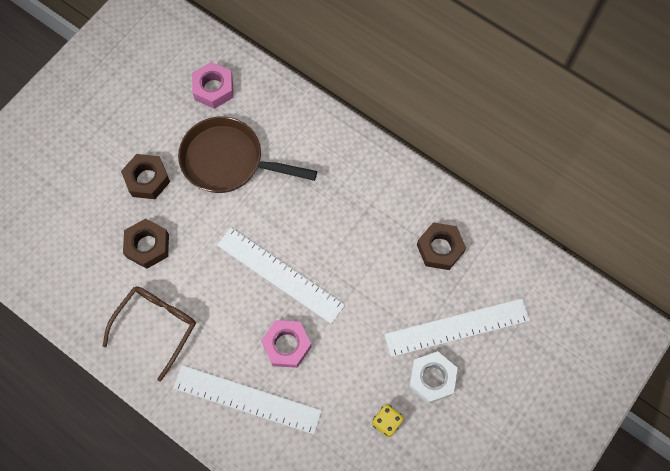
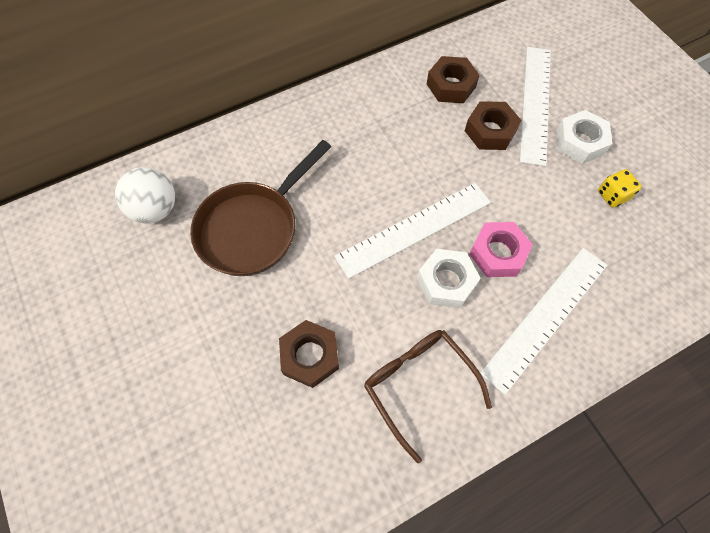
camera: 65 degrees left, 5 degrees down
brown nut [121,154,170,199] -> brown nut moved to [465,101,521,150]
pink nut [192,62,233,109] -> white ball [115,167,175,224]
none -> white nut [417,249,481,308]

